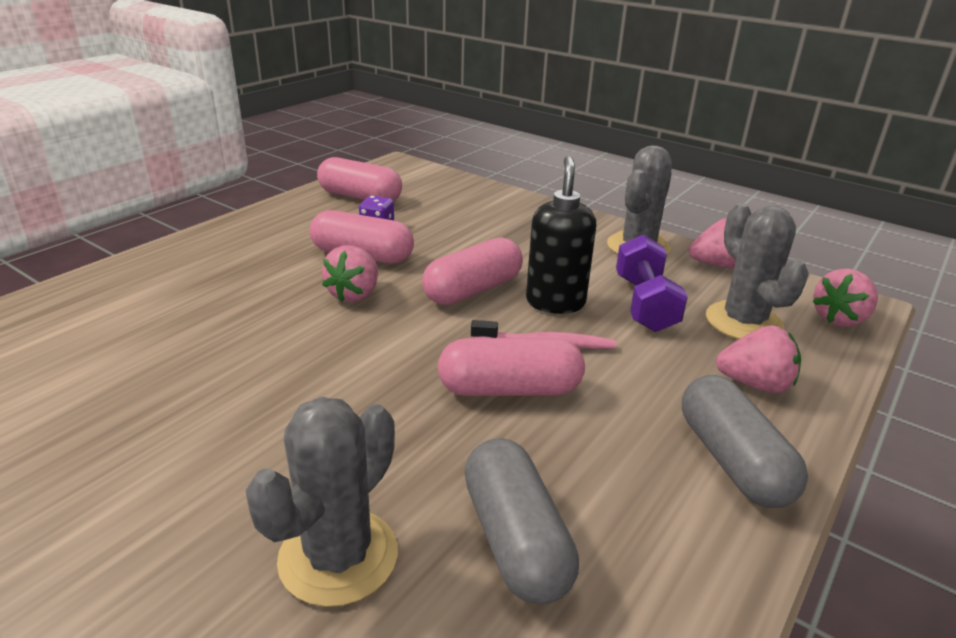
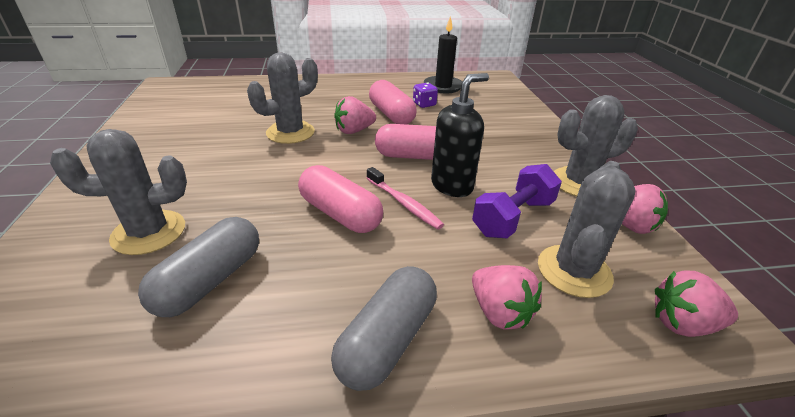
camera: 45 degrees right, 5 degrees up
pink capsule [317,157,402,201] -> black candle [424,16,462,93]
none -> grey cactus [247,53,318,144]

